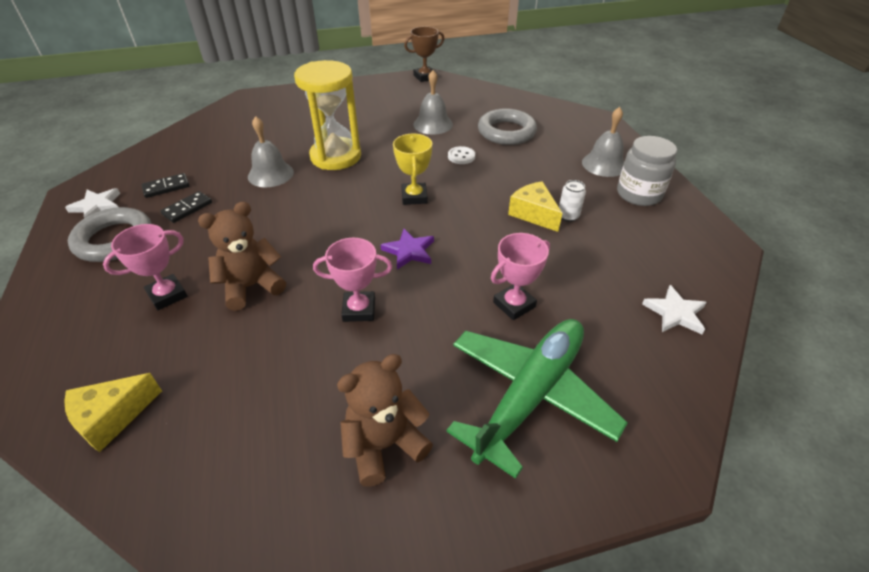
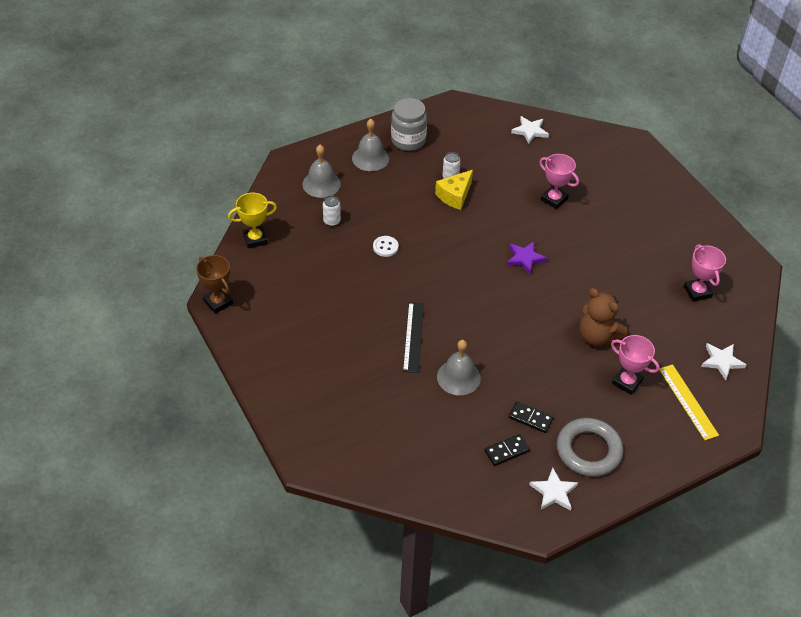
camera: 105 degrees left, 5 degrees up
yellow cheese [64,373,162,452] -> white star [701,343,747,380]
black domino [141,173,189,198] -> black domino turned 75 degrees counterclockwise [485,434,530,466]
yellow hourglass [294,60,361,170] -> black ruler [403,302,424,373]
pink trophy [313,238,392,322] -> pink trophy moved to [684,244,726,302]
brown teddy bear [337,354,433,487] -> none
yellow trophy [393,134,432,205] -> yellow trophy moved to [228,193,277,248]
grey bell [413,70,453,135] -> grey bell moved to [303,145,341,198]
green plane [446,319,628,479] -> none
grey ring [478,108,537,145] -> white can [323,195,341,226]
none -> yellow ruler [659,364,719,440]

